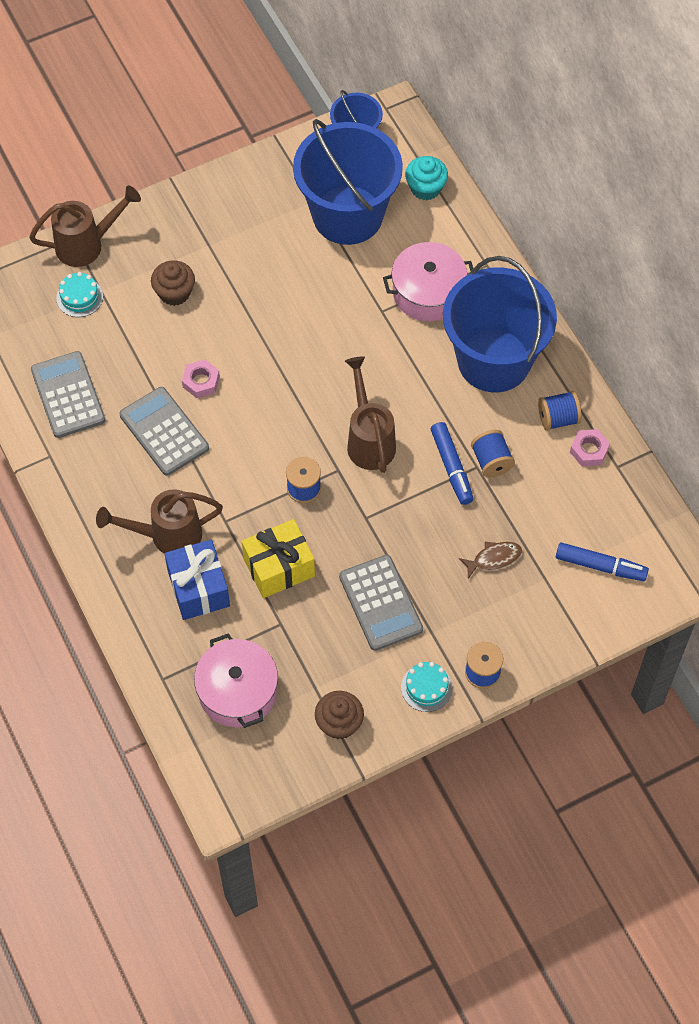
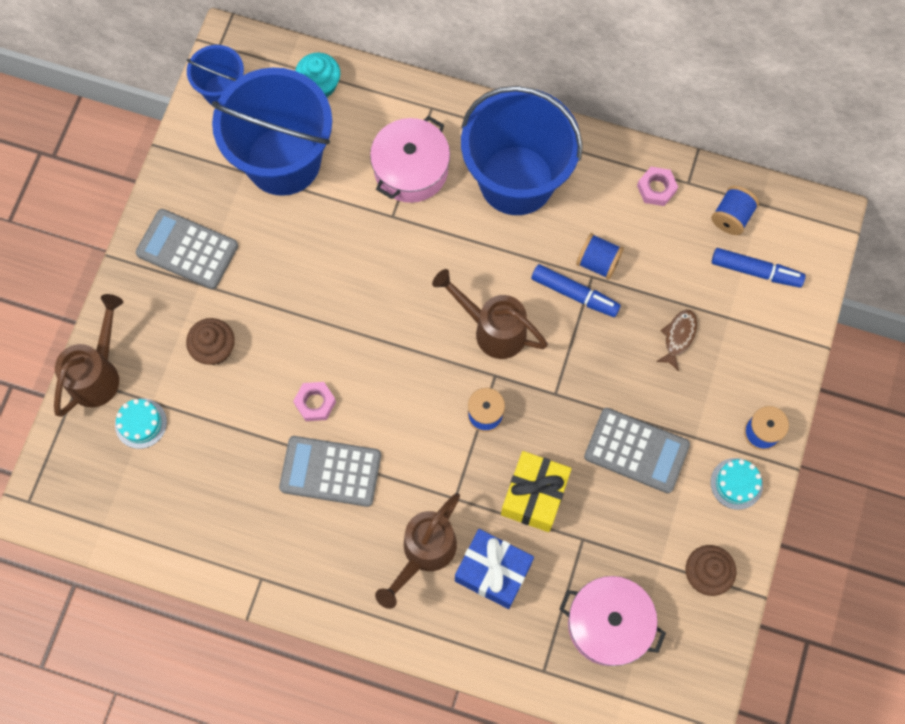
camera: 45 degrees left, 10 degrees up
grey calculator [31,351,105,438] -> grey calculator moved to [136,209,238,289]
blue spool [538,391,582,431] -> blue spool moved to [711,186,759,235]
blue marker [556,542,649,581] -> blue marker turned 45 degrees clockwise [712,248,805,288]

